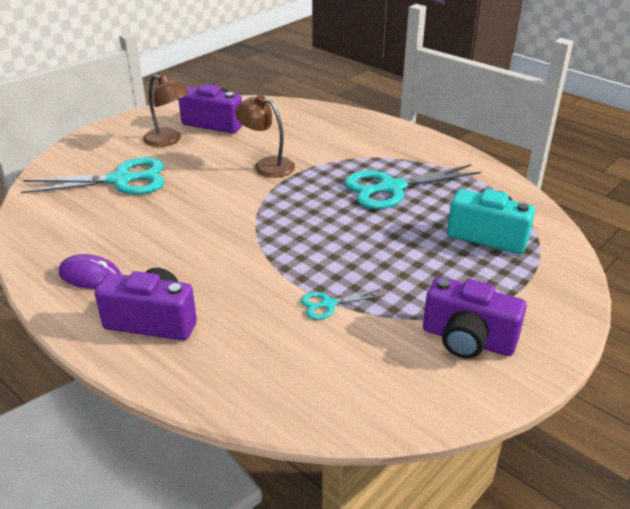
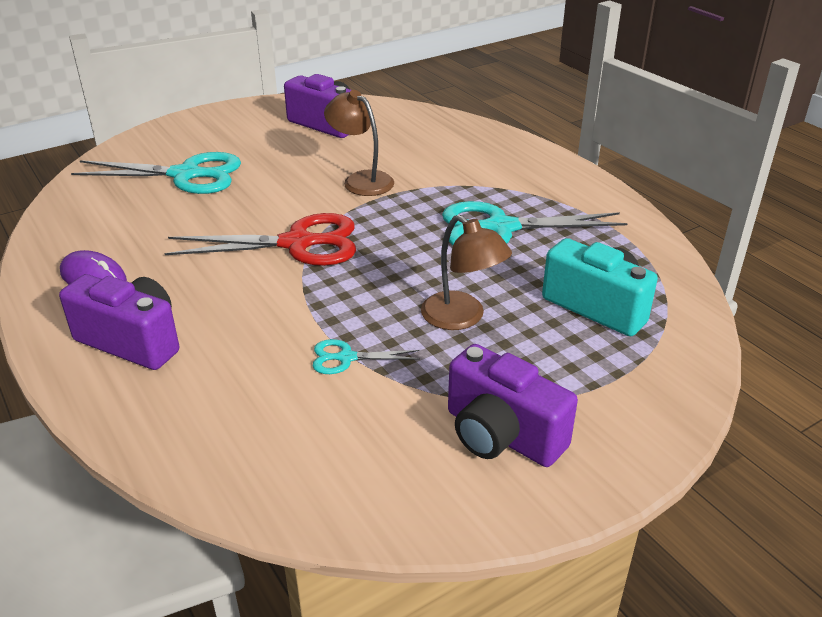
camera: 15 degrees right, 0 degrees up
brown lamp [143,74,189,147] -> brown lamp moved to [421,215,512,330]
none -> red scissors [165,213,356,266]

